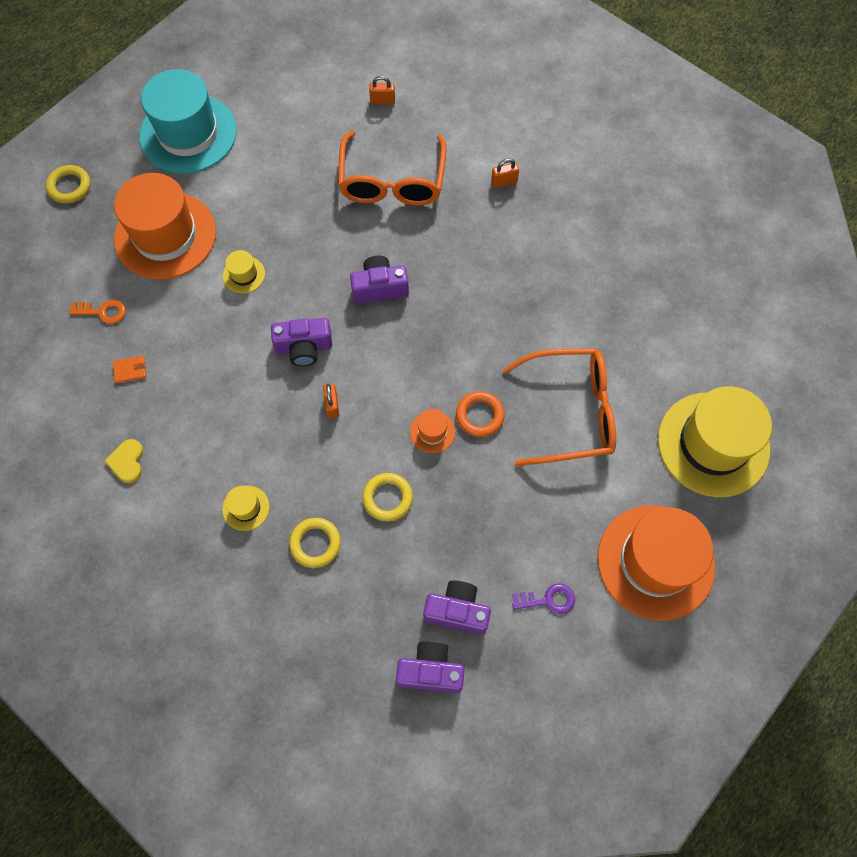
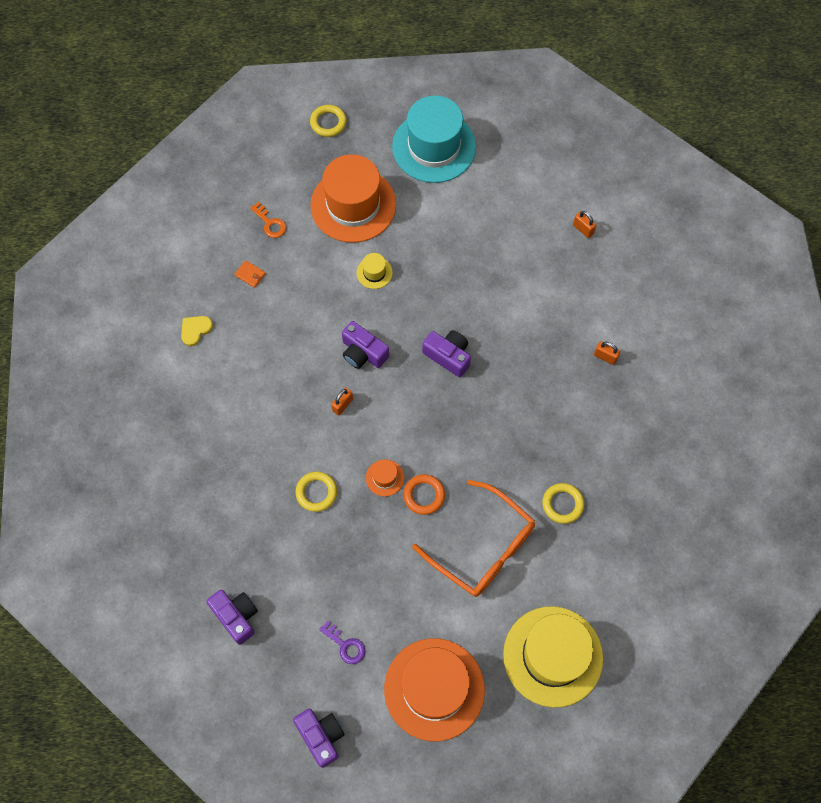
camera: 45 degrees right, 0 degrees up
yellow hat [222,486,270,531] -> none
yellow ring [289,518,341,568] -> yellow ring moved to [542,483,584,524]
orange glasses [338,131,447,206] -> none
purple camera [423,580,491,635] -> purple camera moved to [293,709,345,768]

